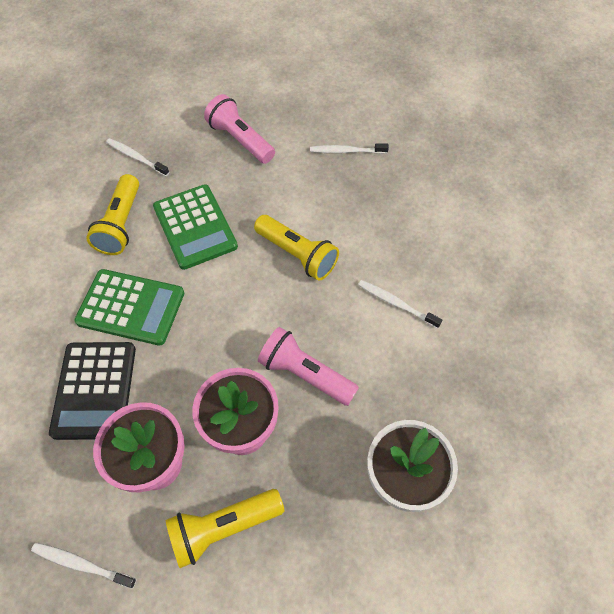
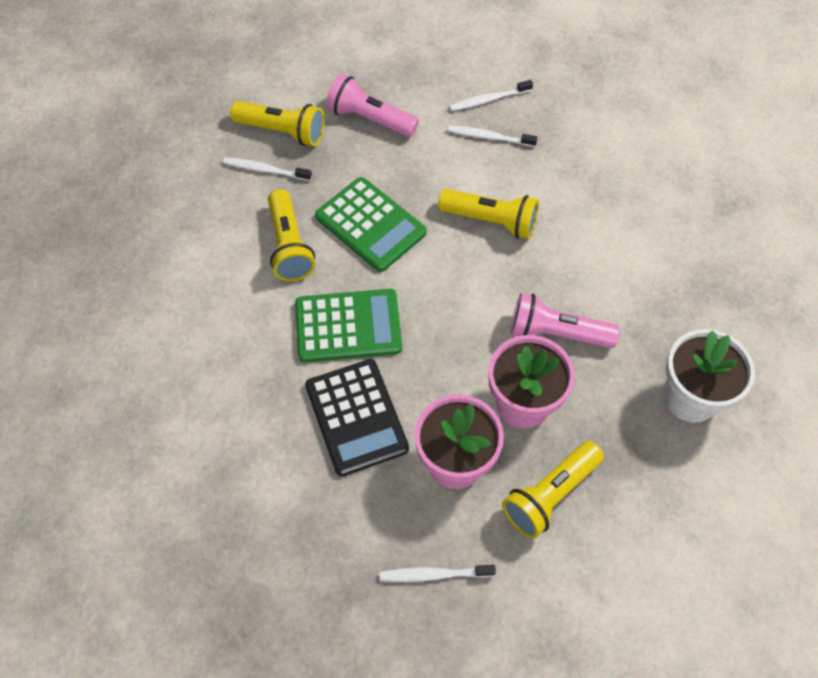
camera: 20 degrees left, 0 degrees up
white toothbrush [358,280,442,329] -> white toothbrush moved to [448,126,538,147]
none -> yellow flashlight [230,101,325,146]

